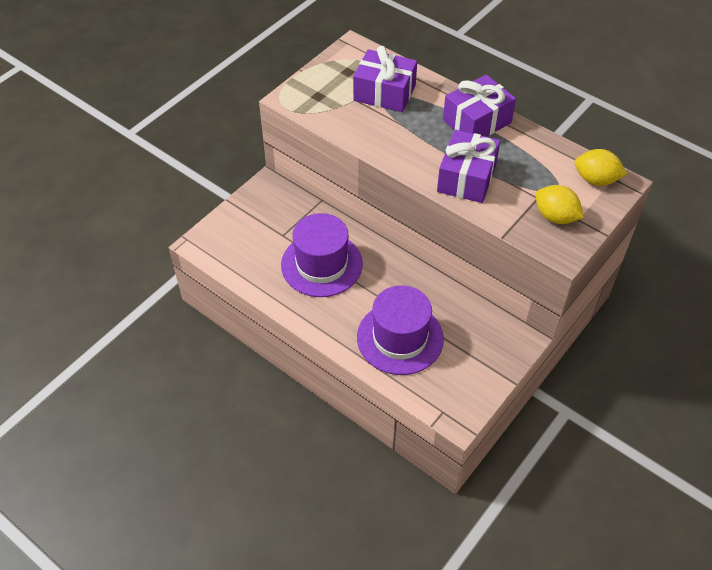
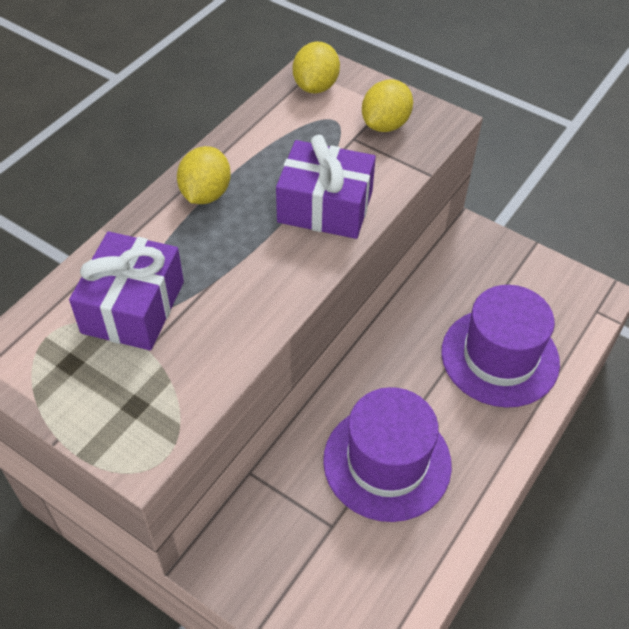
camera: 95 degrees left, 0 degrees up
purple gift [443,74,516,137] -> yellow lemon [177,146,231,204]

